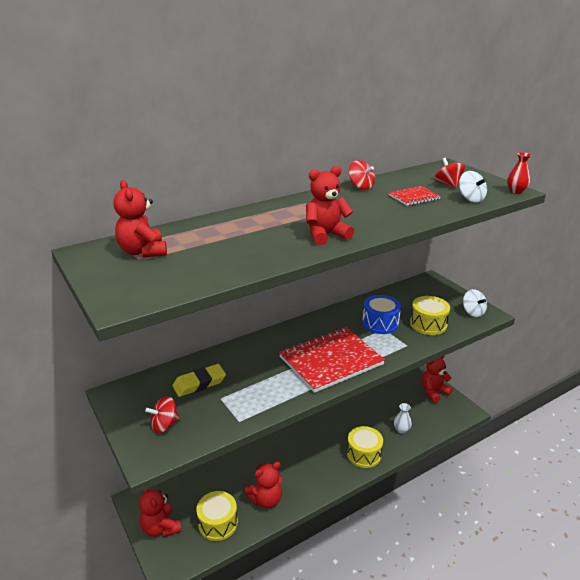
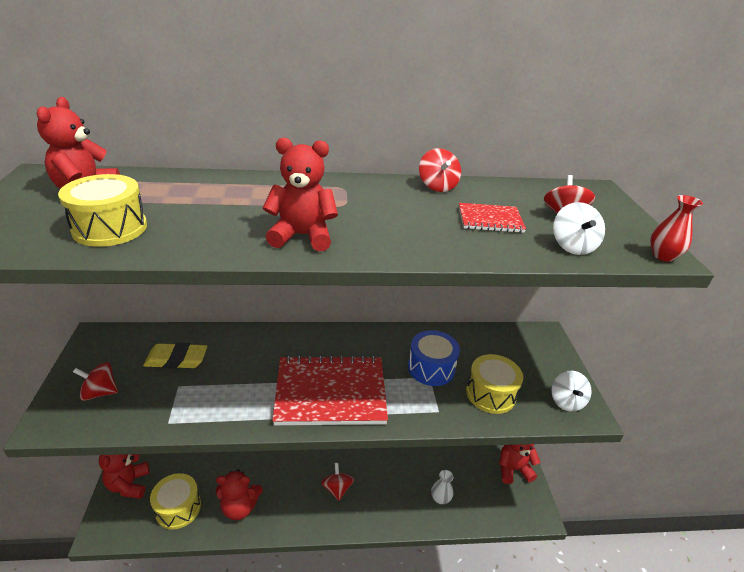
camera: 25 degrees right, 5 degrees up
yellow drum [347,426,383,468] -> yellow drum moved to [58,174,147,247]
none -> red spinning top [321,463,354,501]

